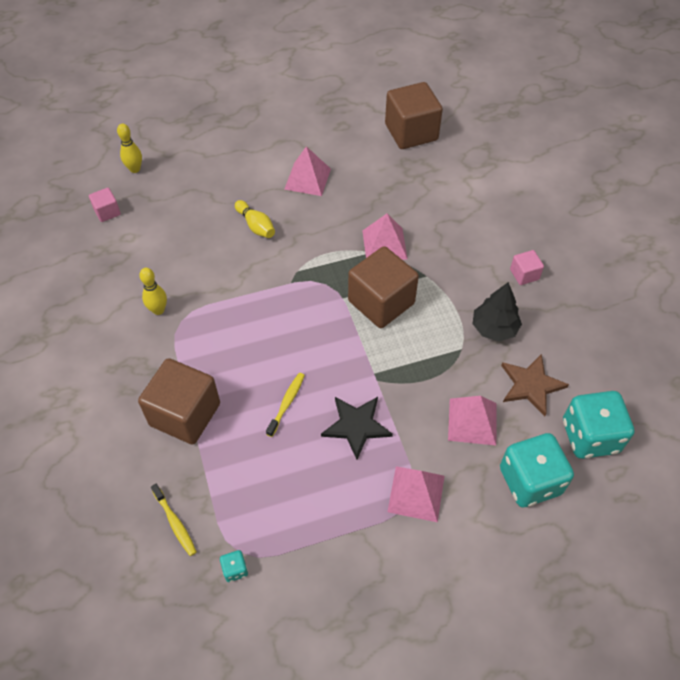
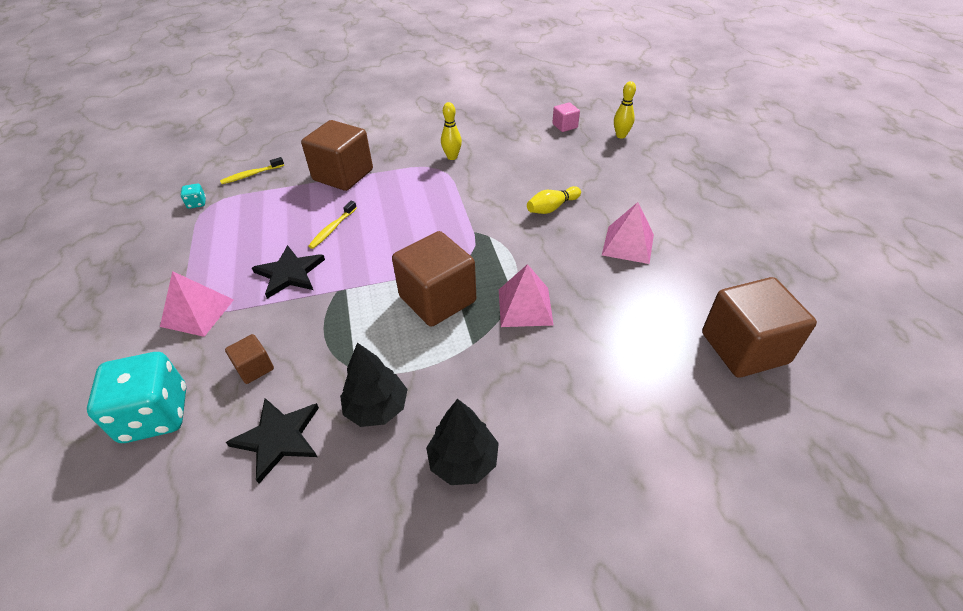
camera: 95 degrees right, 10 degrees down
yellow toothbrush [266,373,305,437] -> yellow toothbrush turned 90 degrees clockwise [308,201,357,249]
pink pyramid [448,396,497,445] -> brown cube [225,334,274,384]
brown star [501,354,569,416] -> black star [226,398,319,484]
pink cube [510,250,544,285] -> black tree [426,399,499,485]
turquoise dice [563,391,635,459] -> none

